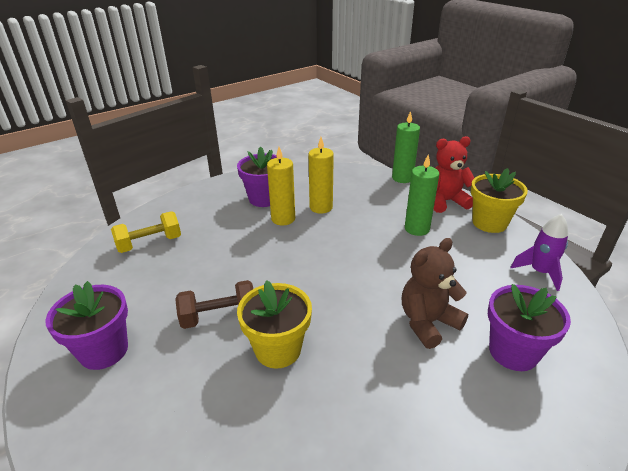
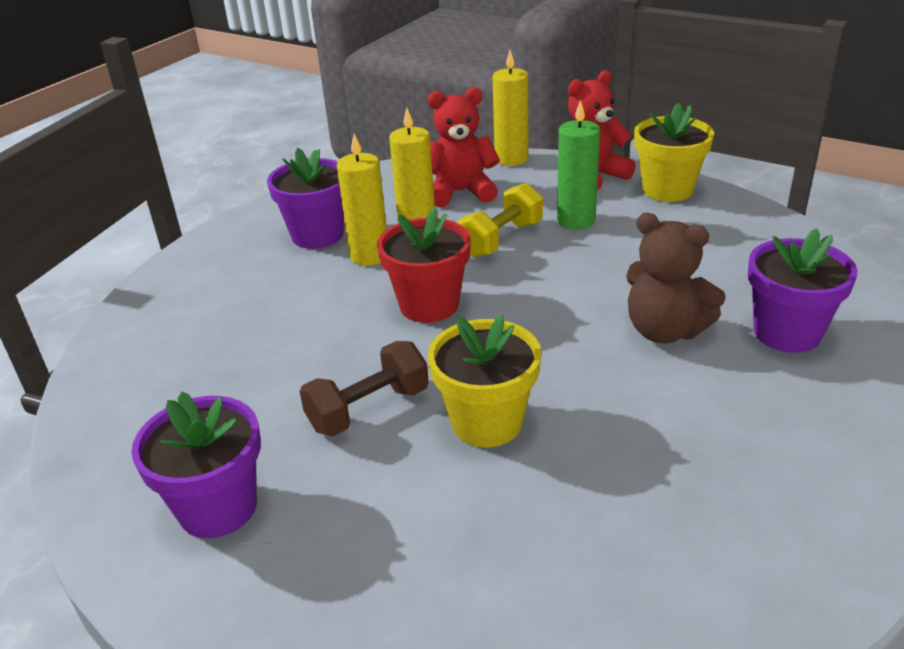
camera: 20 degrees left, 0 degrees up
yellow dumbbell [111,211,181,253] -> yellow dumbbell moved to [457,183,543,258]
green candle [392,111,420,183] -> yellow candle [493,50,528,166]
brown teddy bear [402,238,468,349] -> brown teddy bear turned 90 degrees counterclockwise [626,213,726,343]
purple rocket [511,214,568,291] -> none
none -> red flower pot [377,208,471,323]
none -> red teddy bear [428,88,500,207]

